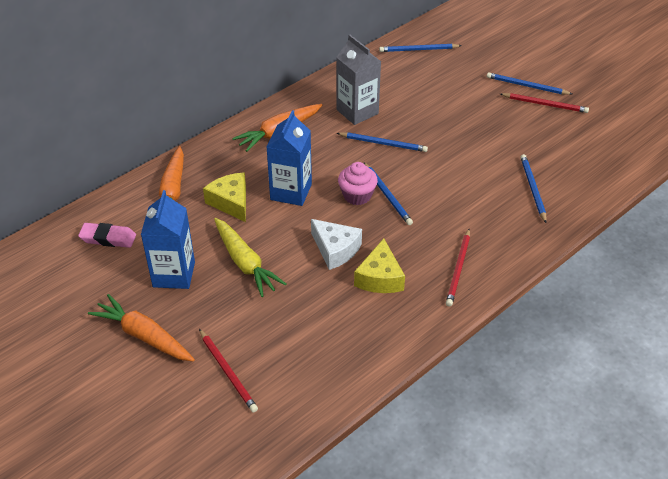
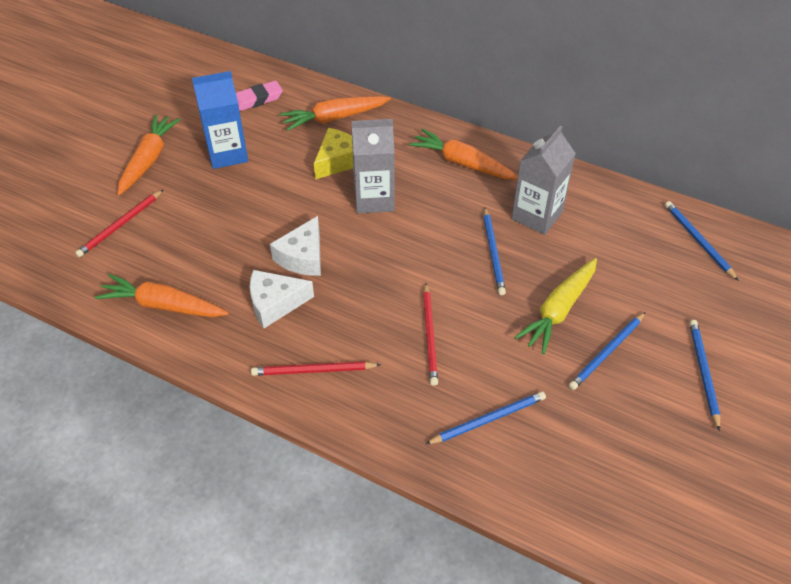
camera: 70 degrees right, 5 degrees up
pink eraser [78,223,136,248] -> pink eraser turned 75 degrees clockwise [236,81,283,111]
yellow carrot [214,218,286,297] -> yellow carrot moved to [514,258,597,354]
blue carton [266,110,312,206] -> grey carton [352,119,395,213]
pink cupcake [338,162,378,205] -> none
yellow cheese [354,238,405,293] -> white cheese [250,270,314,328]
blue pencil [364,163,413,225] -> blue pencil moved to [569,312,645,390]
red pencil [500,93,589,113] -> red pencil moved to [423,283,438,386]
none -> orange carrot [95,274,228,317]

